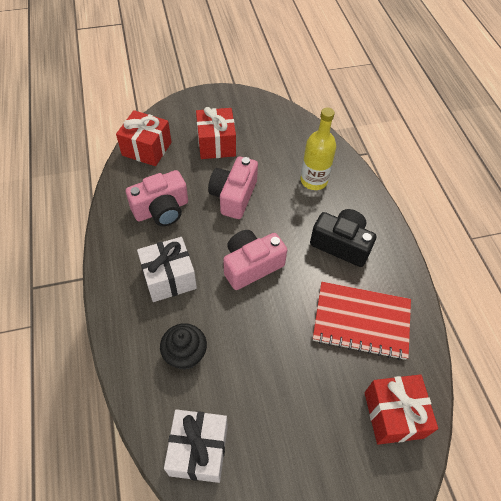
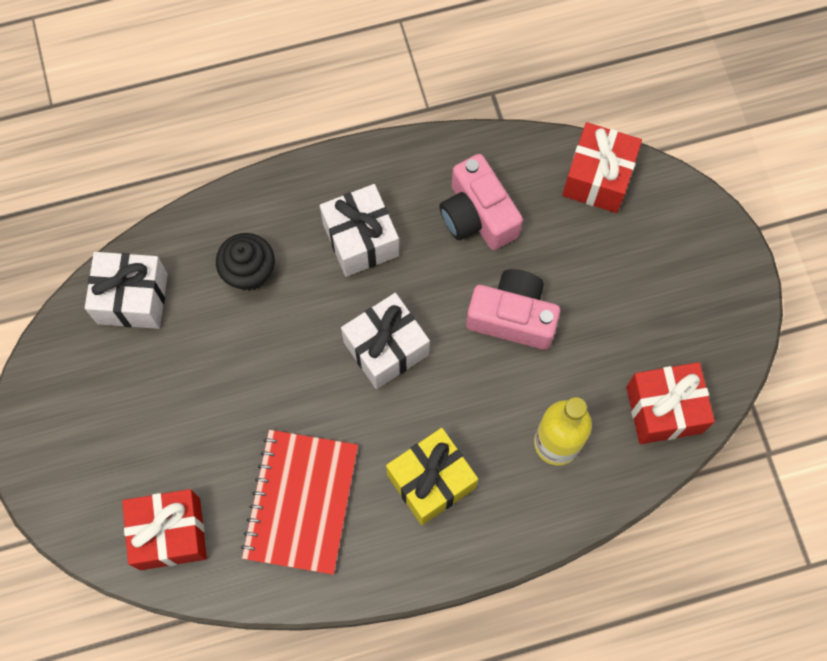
camera: 90 degrees right, 15 degrees up
red gift [196,107,236,159] -> red gift moved to [626,362,715,444]
pink camera [223,230,287,290] -> white gift [341,293,430,389]
black camera [310,209,376,267] -> yellow gift [386,428,478,525]

